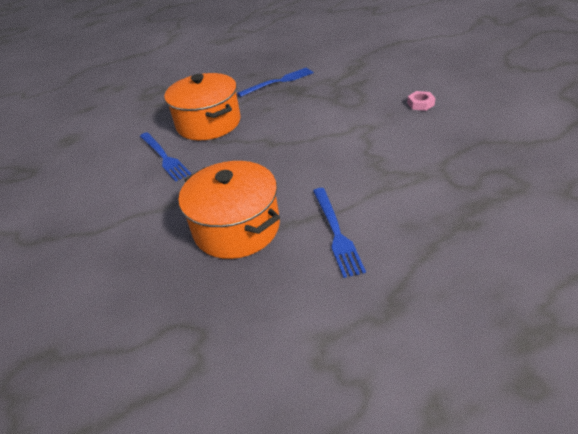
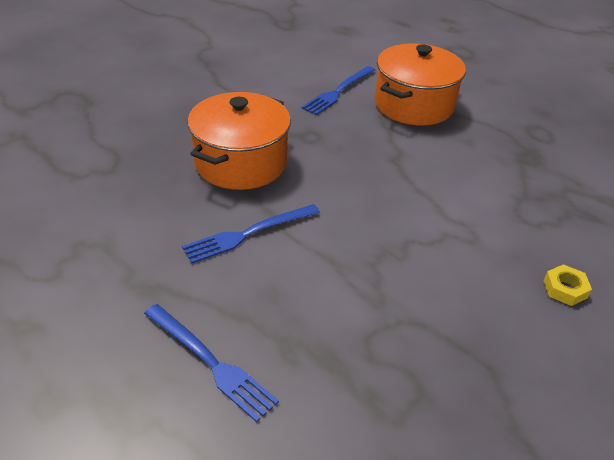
camera: 65 degrees right, 0 degrees up
blue fork [237,67,314,97] -> blue fork moved to [144,304,279,422]
pink nut [407,91,435,111] -> yellow nut [543,264,592,306]

